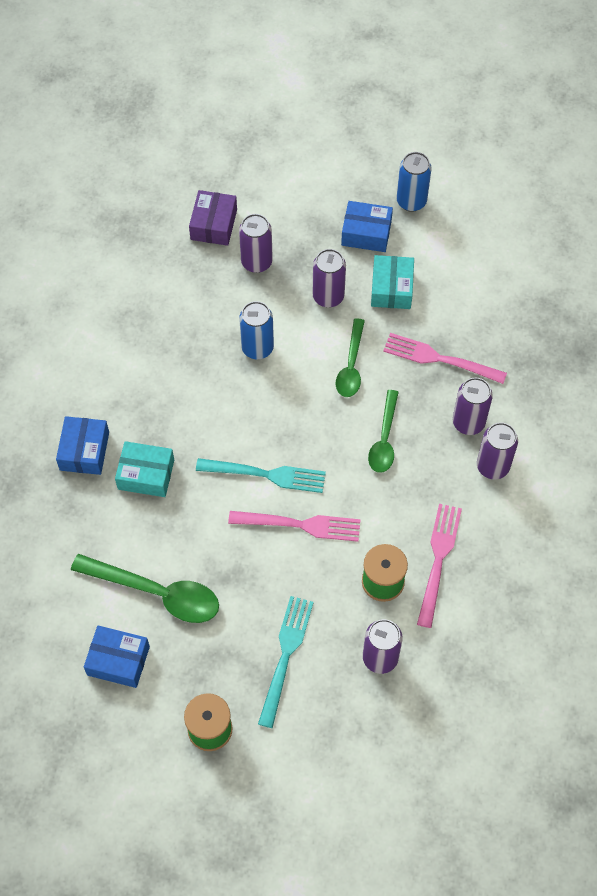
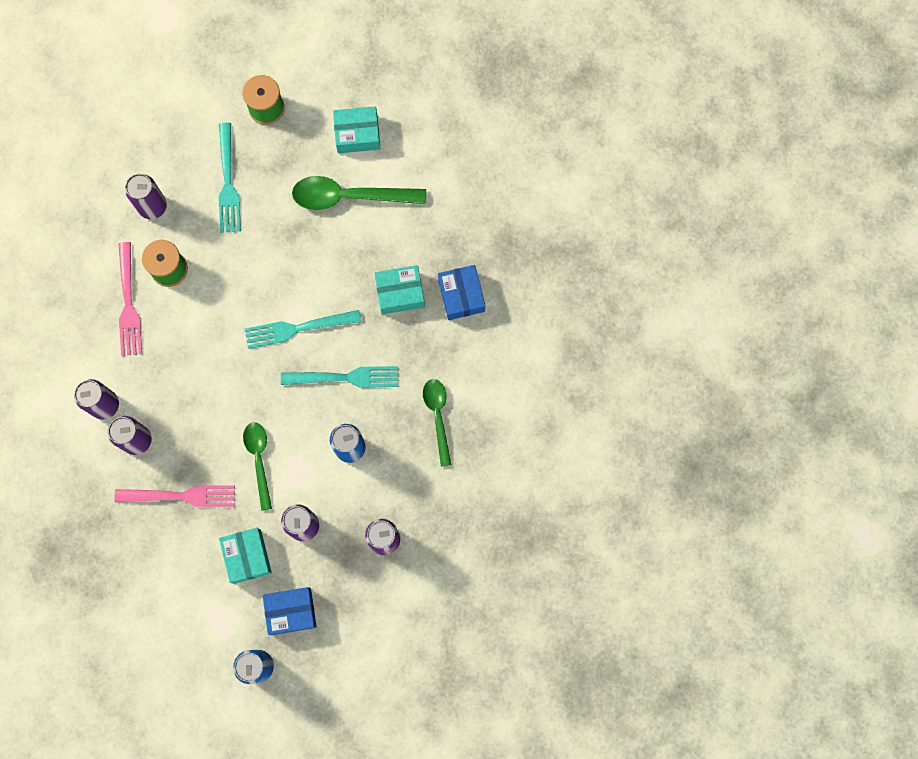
camera: 160 degrees right, 15 degrees up
blue box [84,626,150,688] -> turquoise box [333,107,380,153]
purple box [189,190,237,246] -> none
pink fork [228,511,361,542] -> none
green spoon [368,390,399,473] -> green spoon moved to [423,379,451,467]
none -> turquoise fork [281,366,398,388]

